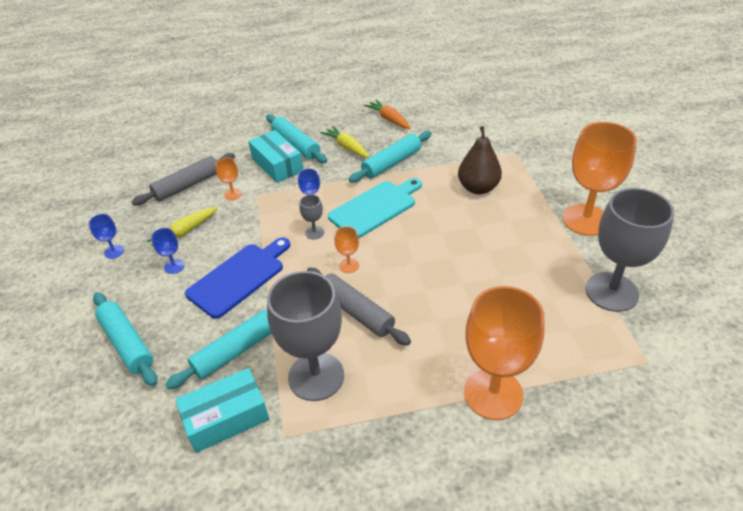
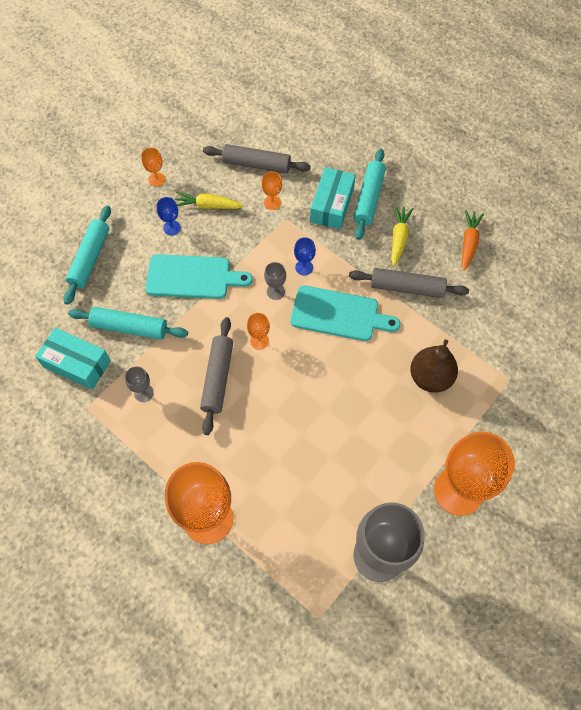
camera: 50 degrees right, 20 degrees up
blue goblet [89,214,124,259] -> orange goblet [141,148,165,186]
blue cutting board [185,237,290,319] -> turquoise cutting board [145,254,253,299]
grey goblet [267,271,344,401] -> grey goblet [125,366,154,402], size x0.42
turquoise rolling pin [349,131,431,183] -> grey rolling pin [349,268,469,298]

